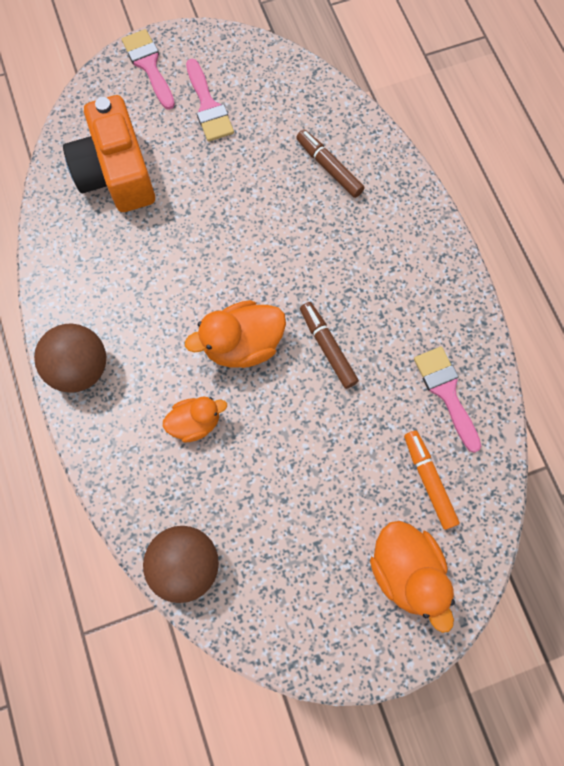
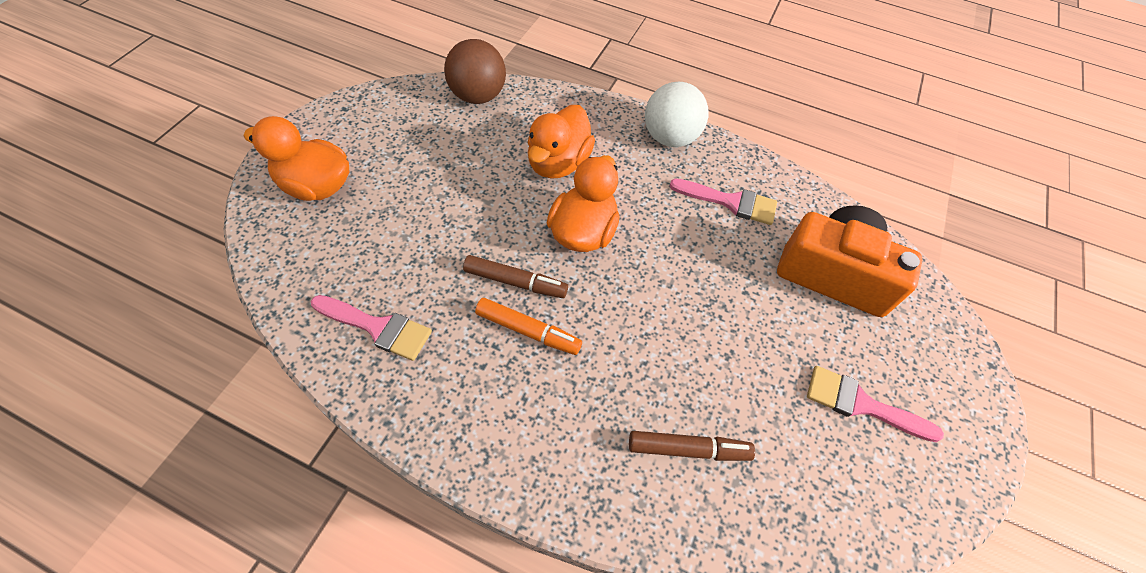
camera: 130 degrees right, 15 degrees down
brown ball [34,324,106,393] -> white ball [645,82,708,147]
pink brush [122,29,175,110] -> pink brush moved to [670,179,777,225]
orange duck [163,397,227,442] -> orange duck [528,105,595,179], size x1.57
orange marker [404,430,460,530] -> orange marker moved to [475,298,582,355]

